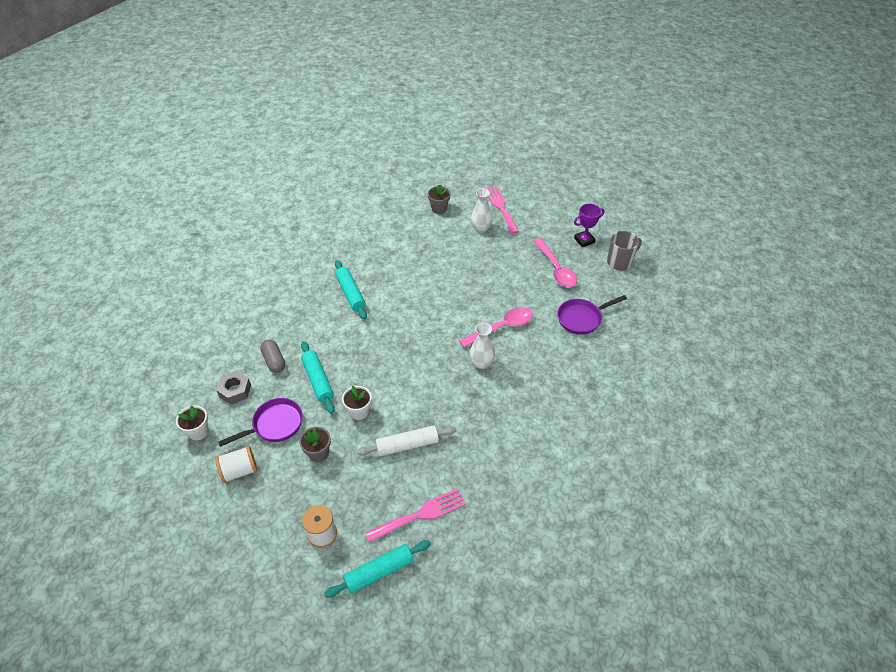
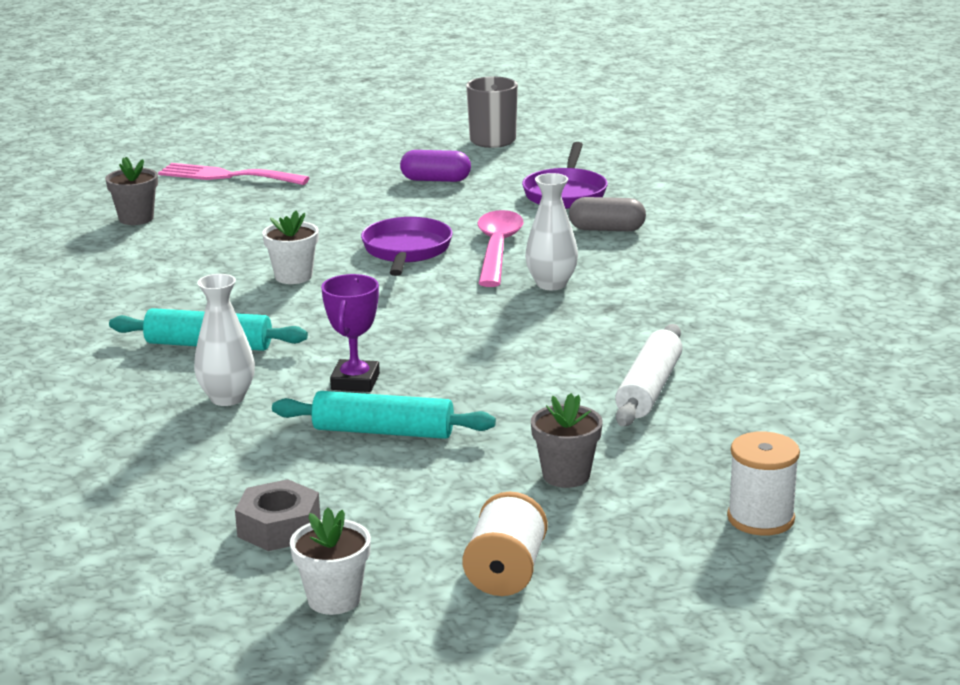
camera: 55 degrees left, 25 degrees down
purple pan [218,398,303,447] -> purple pan moved to [361,217,452,276]
grey capsule [260,340,285,373] -> grey capsule moved to [569,197,646,231]
turquoise rolling pin [324,540,431,598] -> none
white flower pot [342,386,372,420] -> white flower pot moved to [262,211,319,284]
pink fork [365,488,466,543] -> none
white vase [471,188,493,233] -> white vase moved to [194,274,255,406]
pink spoon [534,238,577,288] -> purple capsule [400,150,471,182]
purple trophy [574,204,604,247] -> purple trophy moved to [321,274,380,392]

